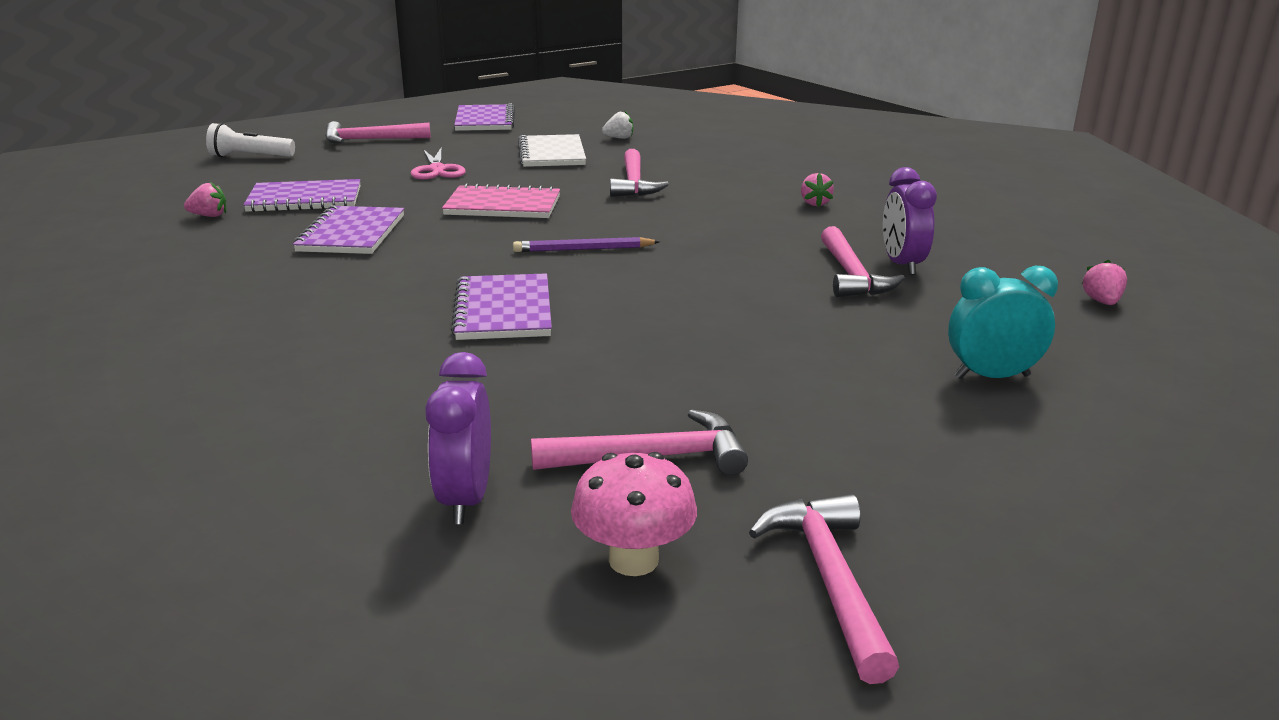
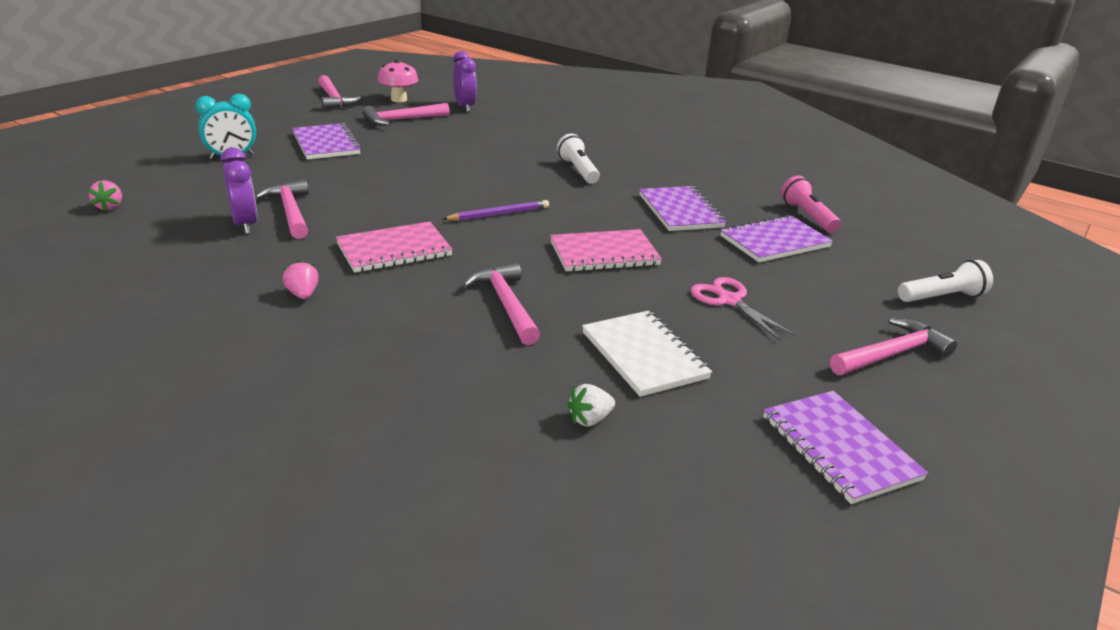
camera: 160 degrees right, 5 degrees up
pink strawberry [184,182,226,217] -> pink flashlight [781,176,841,233]
purple notebook [451,273,552,340] -> purple notebook moved to [292,123,362,159]
none -> pink notebook [336,222,453,273]
none -> white flashlight [557,133,600,184]

